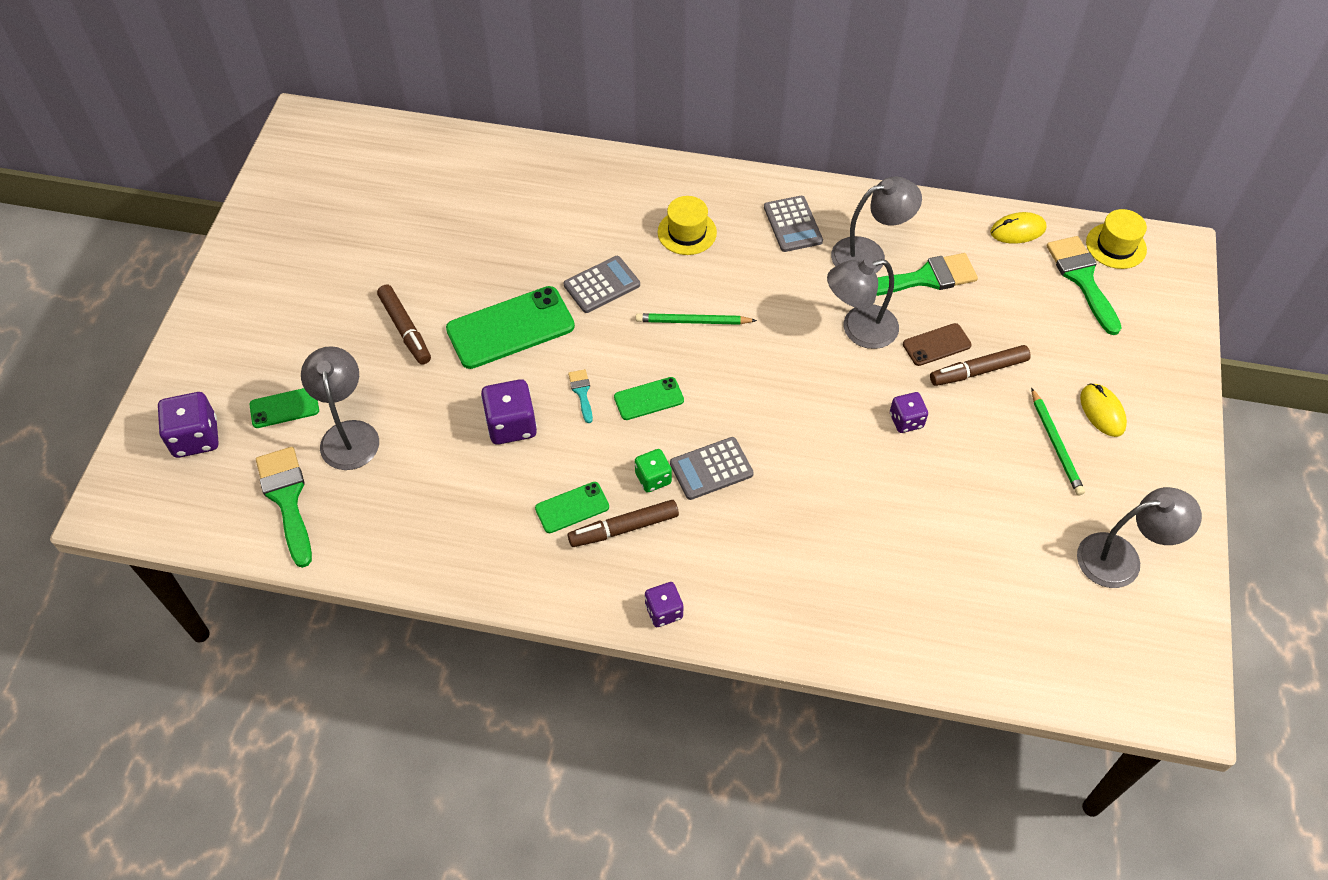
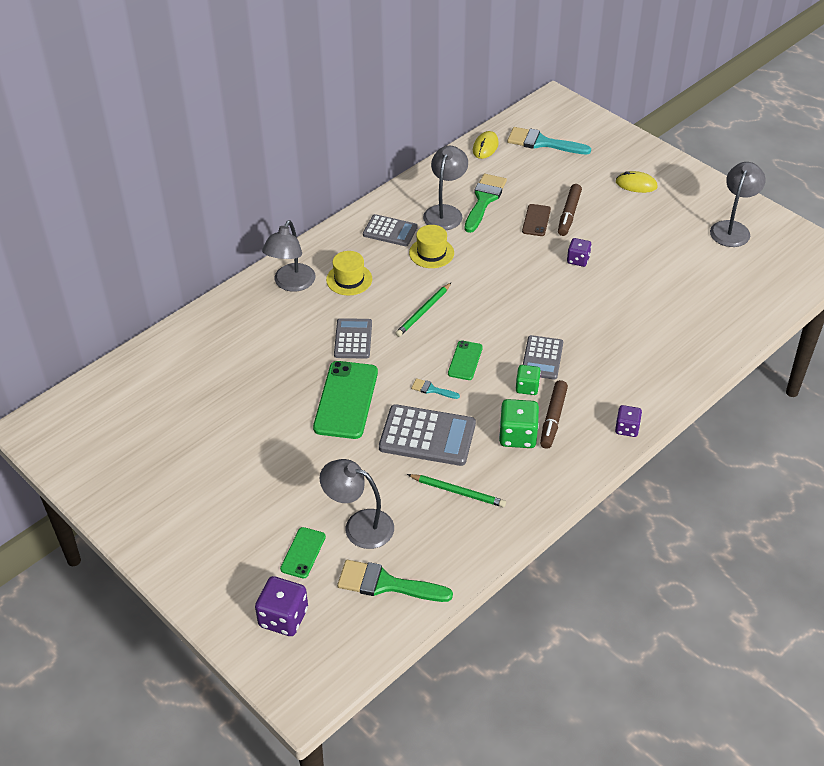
camera: 55 degrees left, 10 degrees down
brown marker [377,285,431,365] -> none
purple dice [481,379,537,445] -> grey calculator [379,404,476,466]
green phone [535,482,609,533] -> green dice [499,399,539,448]
grey lamp [827,258,899,349] -> grey lamp moved to [262,220,316,292]
green pencil [1031,388,1085,496] -> green pencil moved to [407,474,506,507]
green brush [1047,236,1122,335] -> turquoise brush [507,127,591,154]
yellow hat [1086,209,1147,269] -> yellow hat moved to [409,225,454,268]

